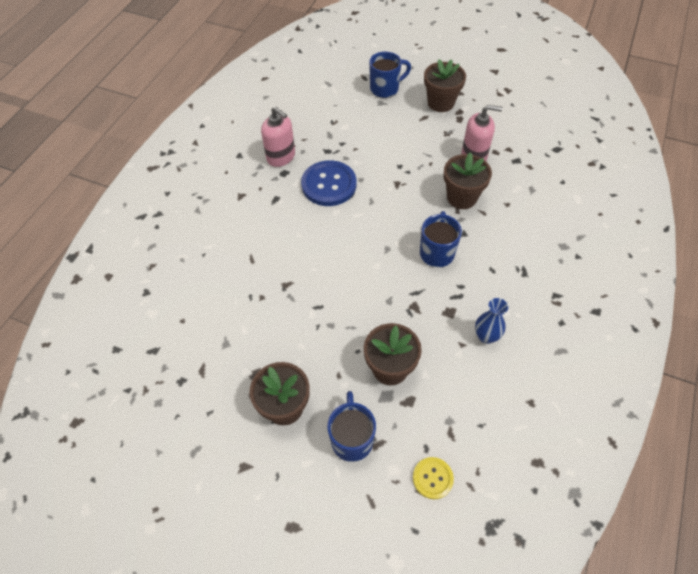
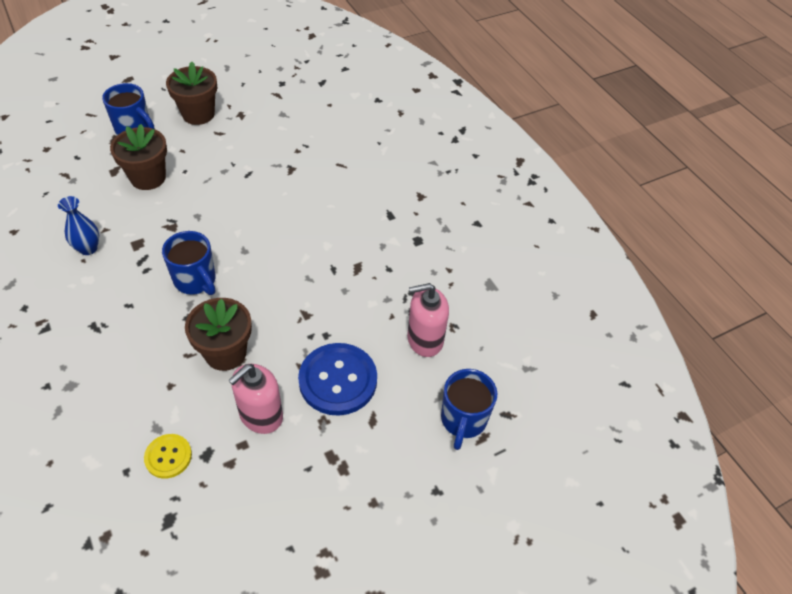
camera: 125 degrees right, 5 degrees down
pink soap dispenser [261,107,295,167] -> pink soap dispenser moved to [407,283,449,357]
blue button [301,160,356,206] -> blue button moved to [298,343,377,415]
yellow button [413,457,454,499] -> yellow button moved to [144,434,192,479]
brown flower pot [424,59,466,112] -> none

